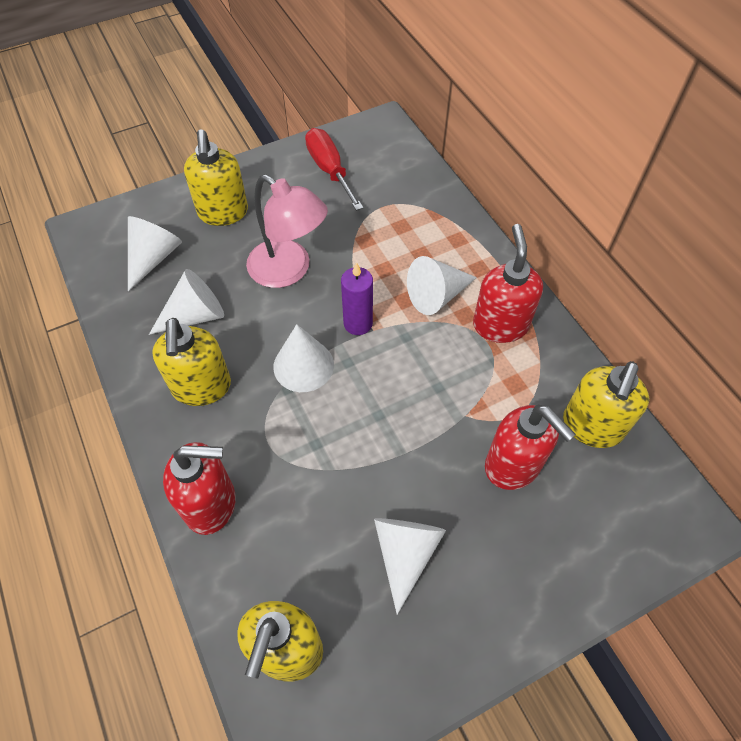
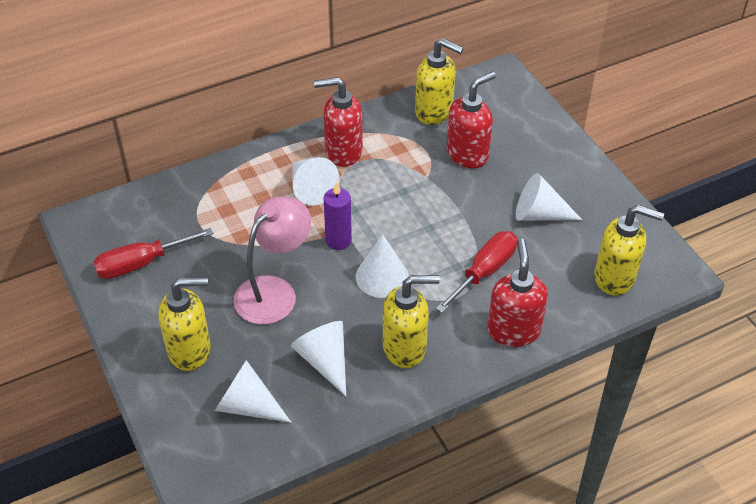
camera: 90 degrees left, 10 degrees down
none -> red screwdriver [436,231,517,313]

